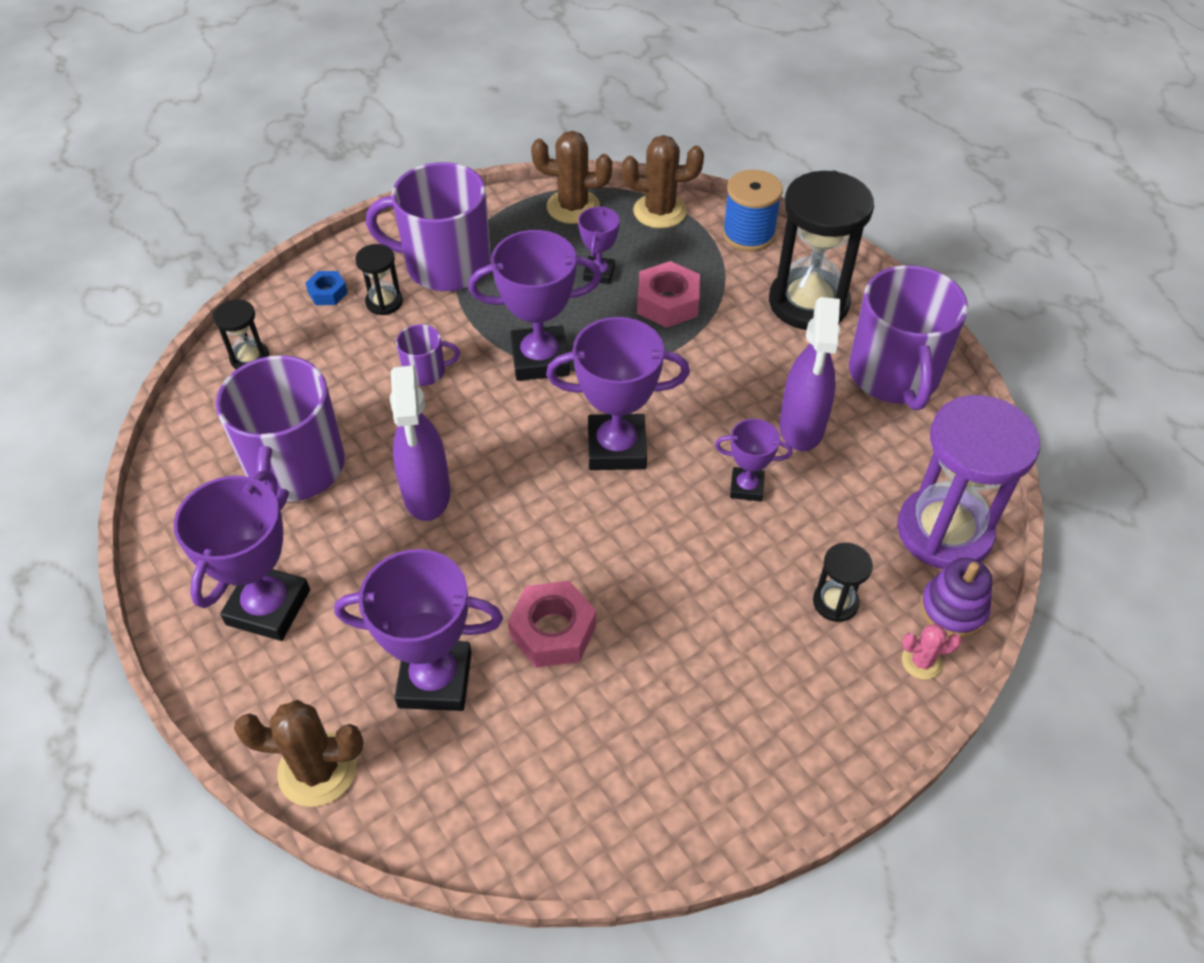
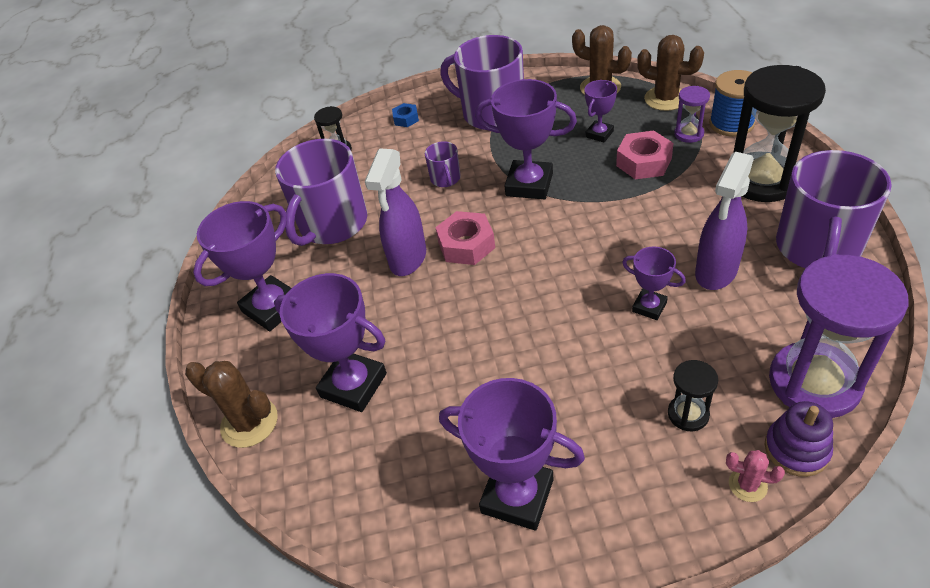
camera: 30 degrees right, 5 degrees down
black hourglass [355,244,403,315] -> none
purple mug [396,324,460,386] -> purple mug turned 60 degrees clockwise [425,141,461,187]
pink nut [508,581,596,668] -> pink nut moved to [435,211,495,265]
purple trophy [546,317,690,470] -> purple trophy moved to [439,378,585,531]
none -> purple hourglass [674,86,710,143]

